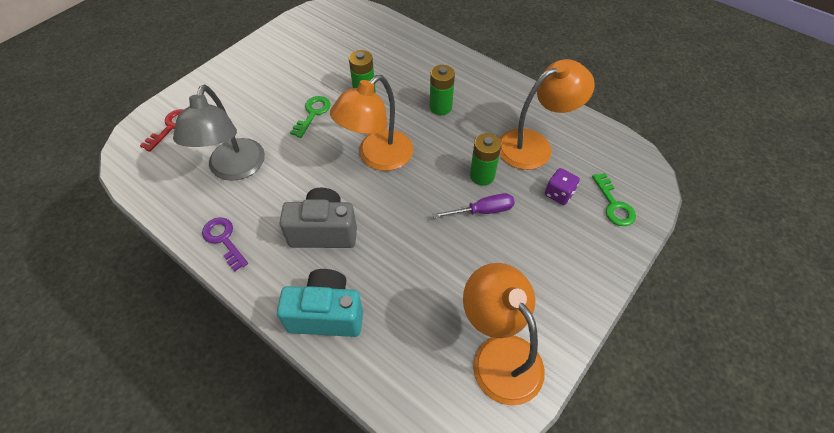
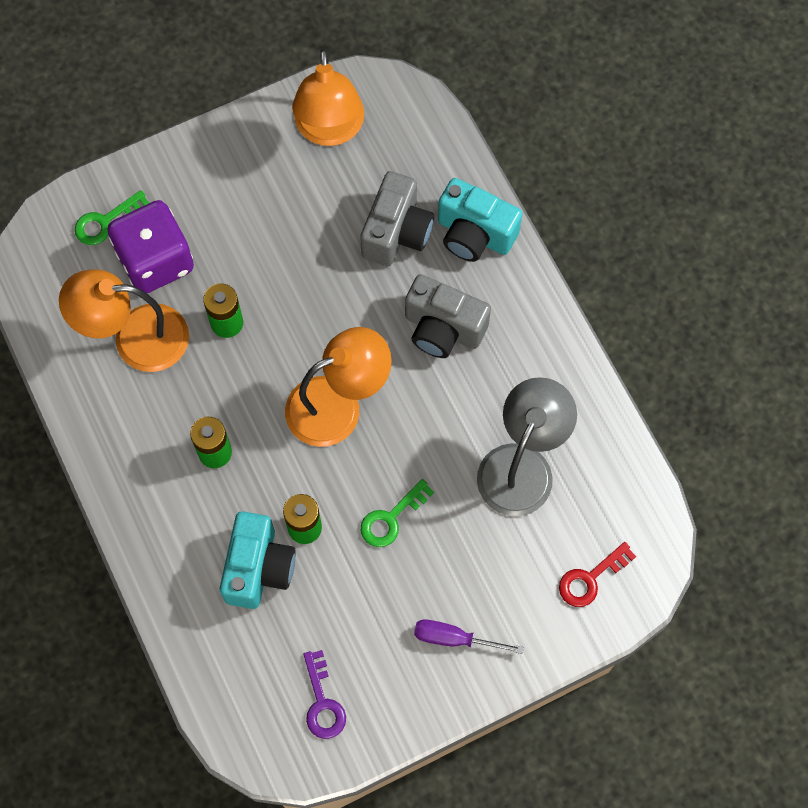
camera: 155 degrees left, 15 degrees up
purple key [202,217,248,272] -> purple key moved to [303,650,346,739]
purple screwdriver [432,193,515,218] -> purple screwdriver moved to [414,619,524,654]
purple dice [545,168,580,205] -> purple dice [107,200,194,293], size x2.08
green key [592,173,636,226] -> green key turned 135 degrees counterclockwise [75,190,149,245]
none -> turquoise camera [220,511,296,609]
none -> grey camera [360,171,434,266]

